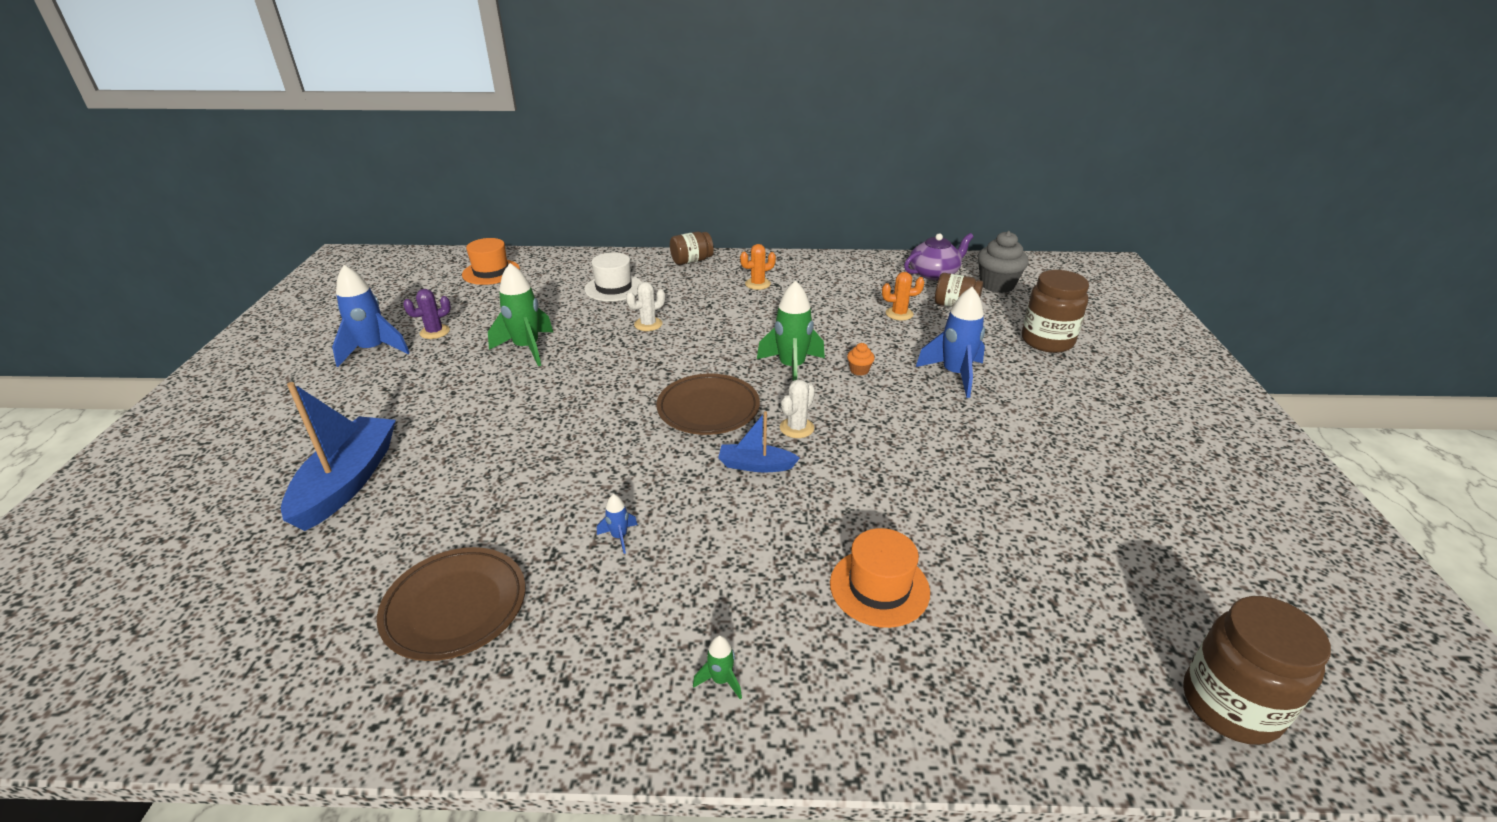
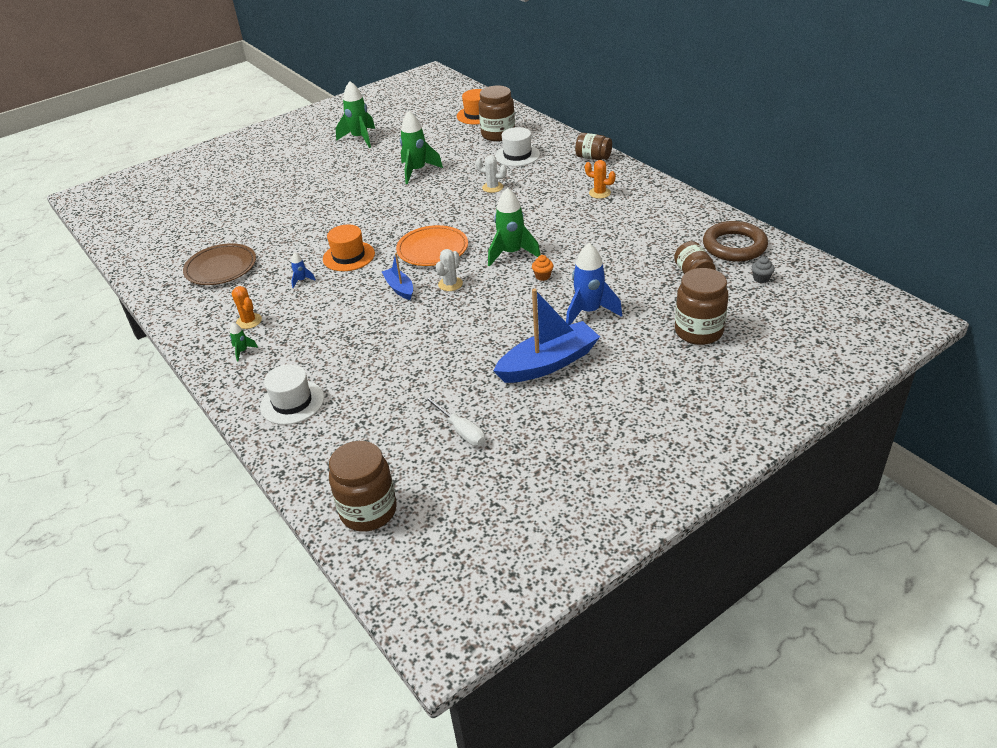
camera: 55 degrees right, 5 degrees up
blue boat [281,382,396,531] -> blue boat moved to [493,289,600,383]
blue rocket [332,265,410,367] -> green rocket [336,81,375,148]
purple cactus [403,289,451,339] -> none
brown plate [656,374,760,435] -> orange plate [396,225,468,266]
white cactus [780,379,815,438] -> white cactus turned 60 degrees counterclockwise [436,249,463,291]
orange hat [830,528,930,628] -> orange hat moved to [323,224,375,271]
orange cactus [882,272,924,320] -> orange cactus moved to [231,286,262,329]
purple teapot [904,233,973,280] -> brown ring [703,221,768,262]
grey cupcake [977,231,1029,293] -> grey cupcake [752,257,775,283], size x0.46
none -> white hat [260,364,324,425]
none -> white screwdriver [424,395,486,446]
none -> brown jar [479,86,515,141]

